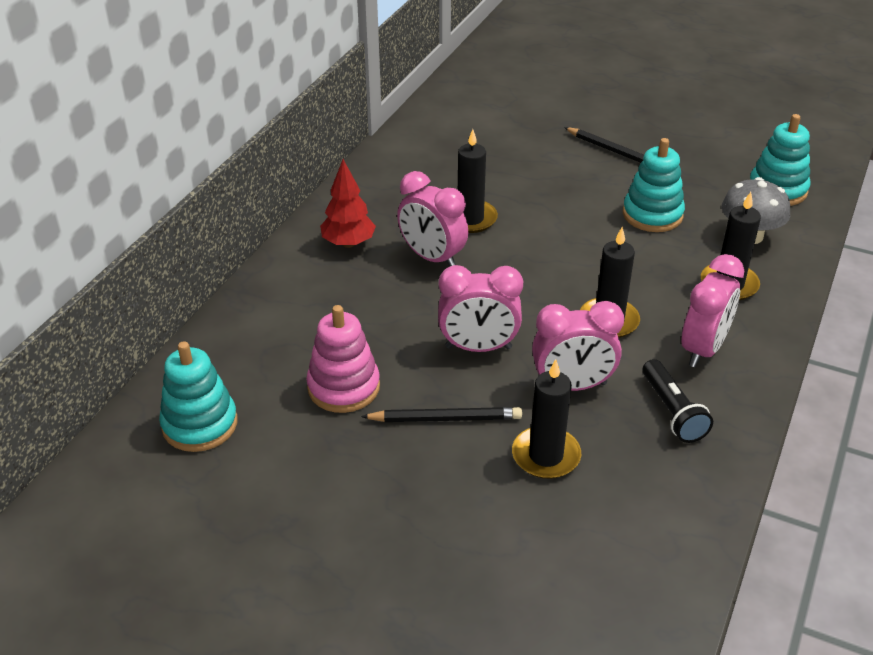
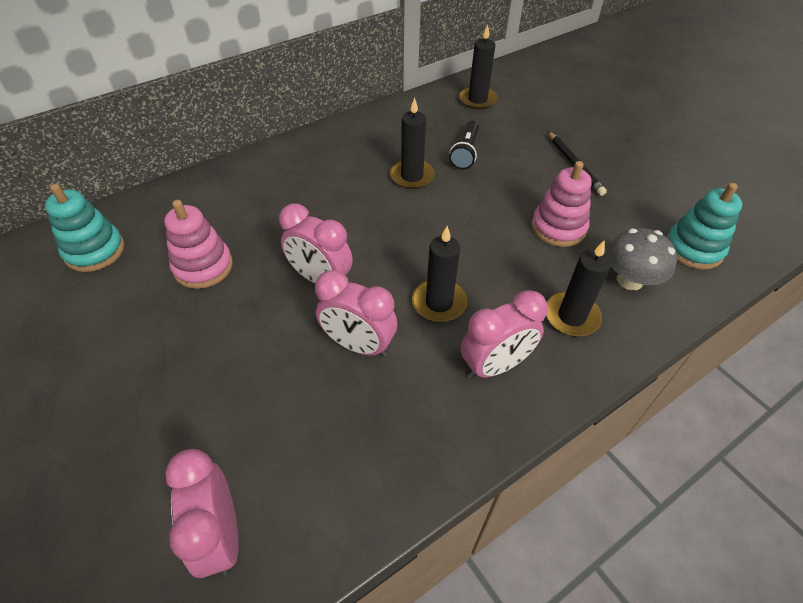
camera: 30 degrees right, 10 degrees up
red tree [320,159,376,248] -> none
black pencil [361,407,522,422] -> none
pink clock [397,171,468,267] -> pink clock moved to [165,449,239,578]
black candle [512,359,581,479] -> black candle moved to [459,24,498,109]
turquoise stacking toy [623,138,685,232] -> pink stacking toy [532,161,592,247]
black flashlight [642,359,713,443] -> black flashlight moved to [449,121,479,170]

